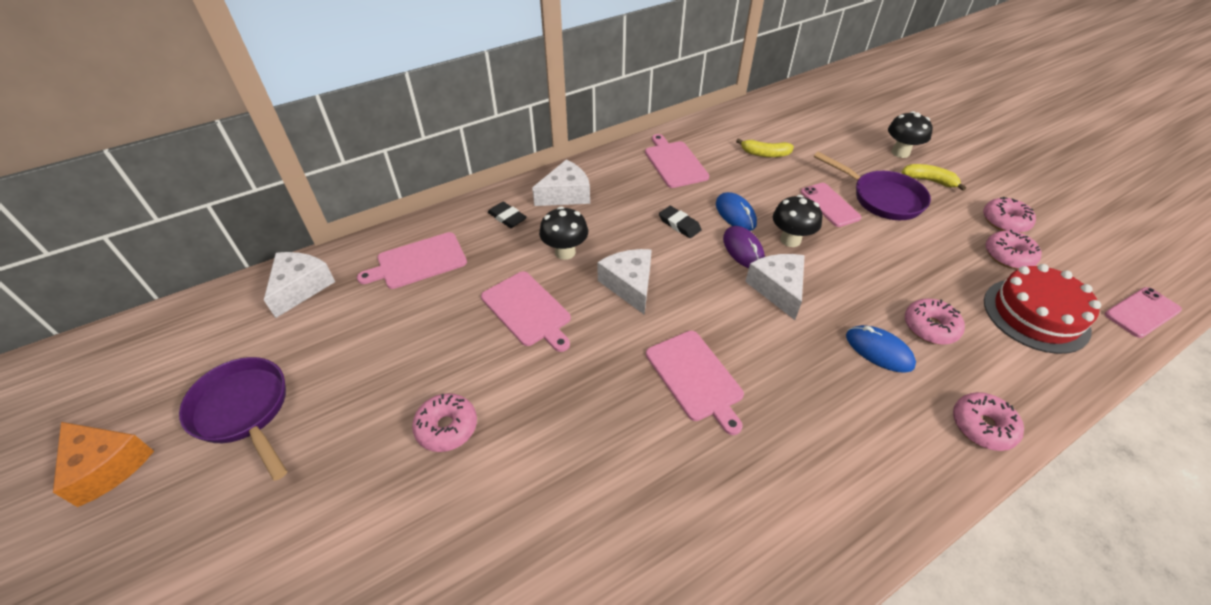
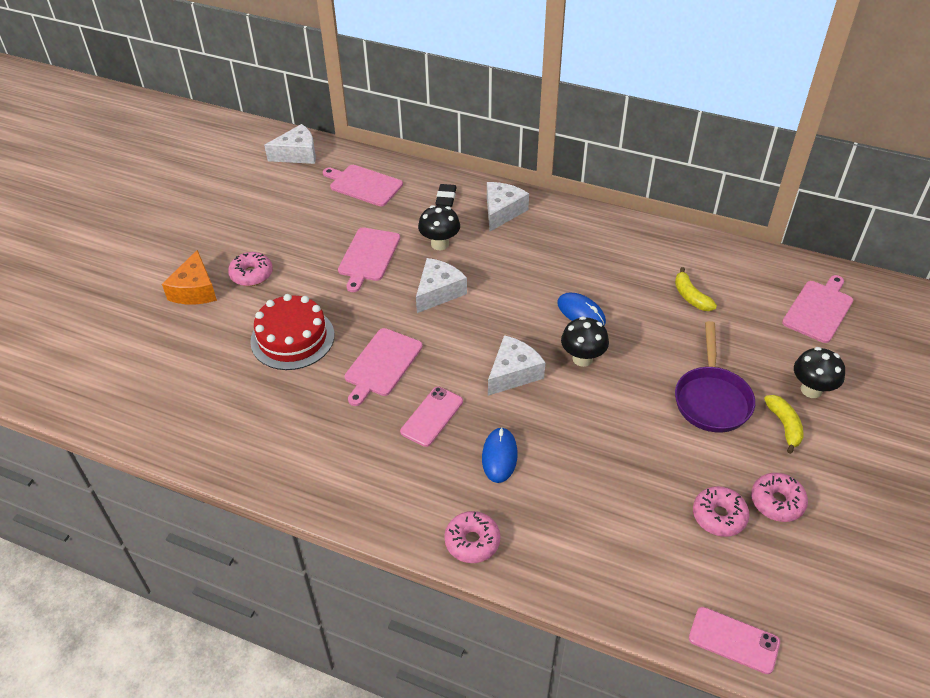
camera: 55 degrees right, 0 degrees up
orange cheese [53,422,154,507] -> orange cheese moved to [162,250,217,304]
purple pan [179,357,287,481] -> none
white cheese [532,160,590,206] -> white cheese turned 90 degrees counterclockwise [487,182,529,231]
pink cutting board [645,134,709,188] -> pink cutting board moved to [782,275,853,343]
black eraser [659,206,702,238] -> none
blue mouse [716,192,757,231] -> blue mouse turned 75 degrees counterclockwise [557,293,606,326]
purple mouse [723,226,765,268] -> none
pink phone [801,183,861,227] -> pink phone moved to [400,387,463,447]
pink donut [905,298,965,345] -> none
red cake [984,264,1101,354] -> red cake moved to [250,294,335,370]

